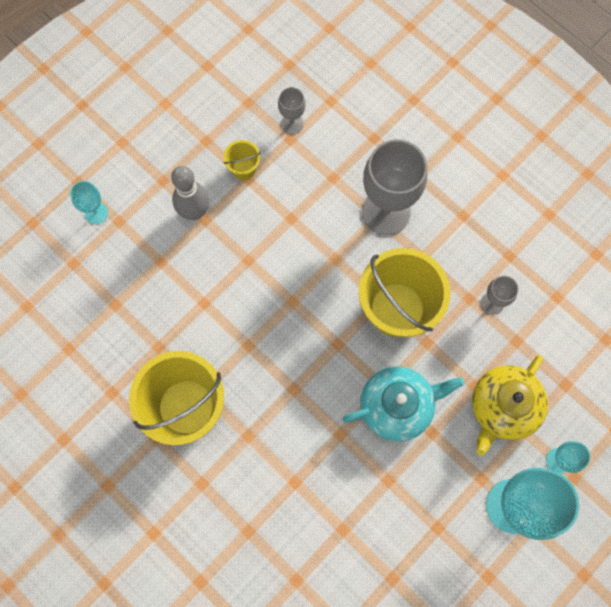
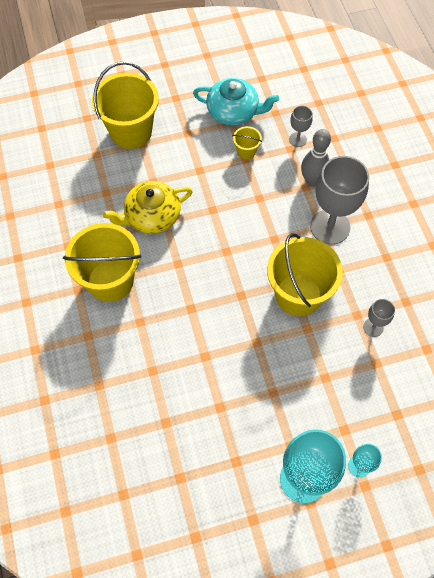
camera: 30 degrees right, 10 degrees down
turquoise goblet [70,181,108,224] -> yellow bucket [92,61,159,149]
grey bowling pin [171,166,209,220] -> grey bowling pin moved to [301,129,331,187]
turquoise teapot [343,367,464,442] -> turquoise teapot moved to [193,78,279,126]
yellow teapot [472,355,548,456] -> yellow teapot moved to [103,181,193,234]

